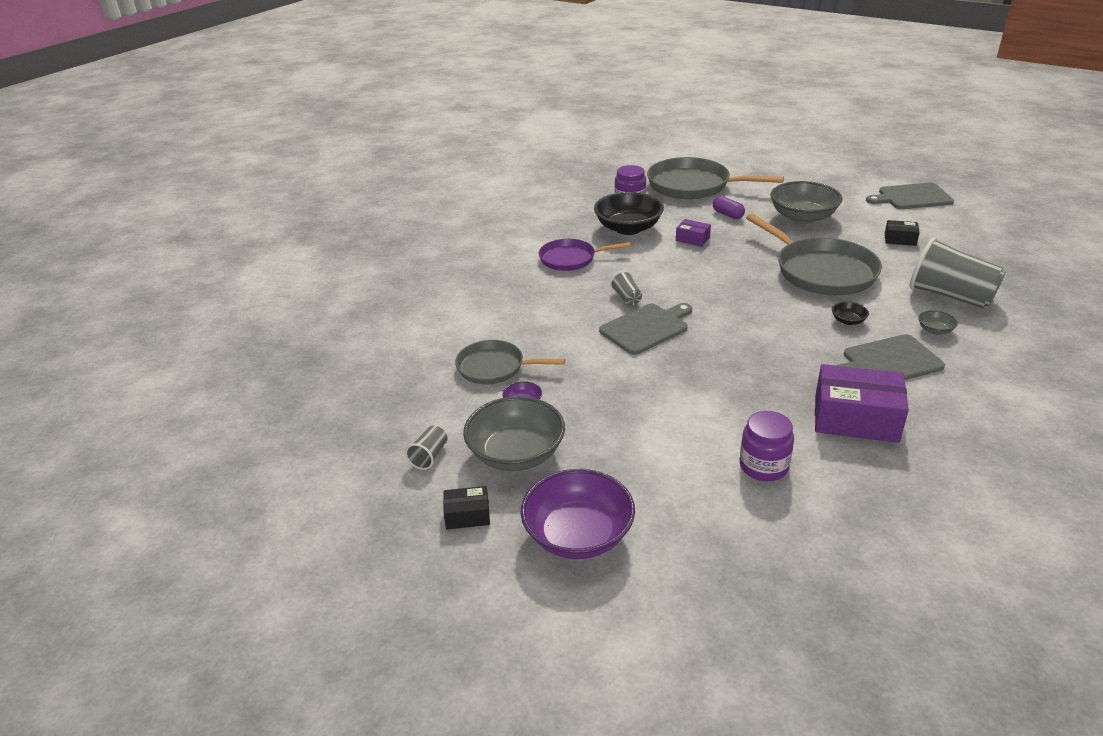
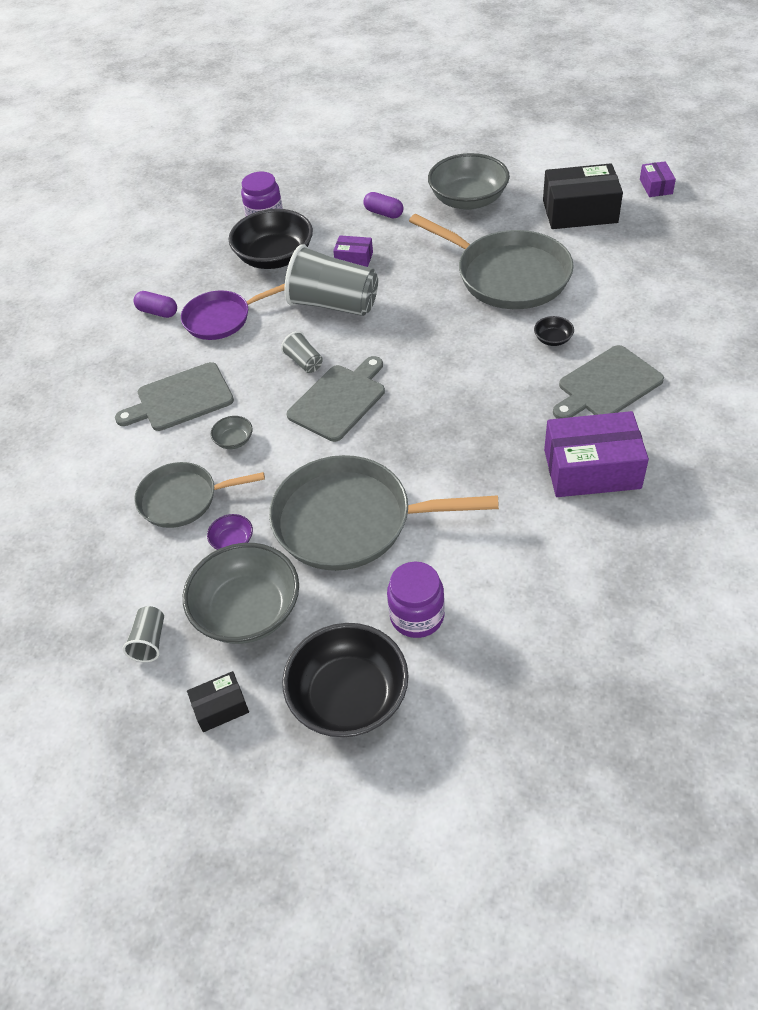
camera: 15 degrees left, 15 degrees up
purple bowl [521,469,635,559] -> black bowl [282,623,409,737]
grey pan [647,157,784,199] -> grey pan moved to [269,455,499,571]
purple jar [740,411,794,481] -> purple jar moved to [387,562,445,638]
grey cutting board [866,183,954,209] -> grey cutting board moved to [115,362,234,431]
black box [885,220,920,246] -> black box [543,163,623,229], size x2.03
grey cup [910,237,1005,308] -> grey cup moved to [284,244,378,316]
grey bowl [919,310,958,335] -> grey bowl moved to [211,416,253,449]
none -> purple capsule [134,291,177,318]
none -> purple box [640,161,676,197]

